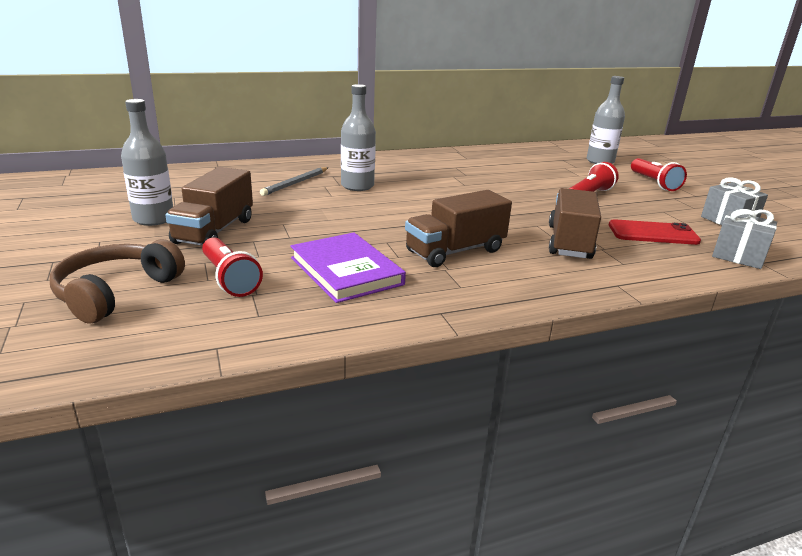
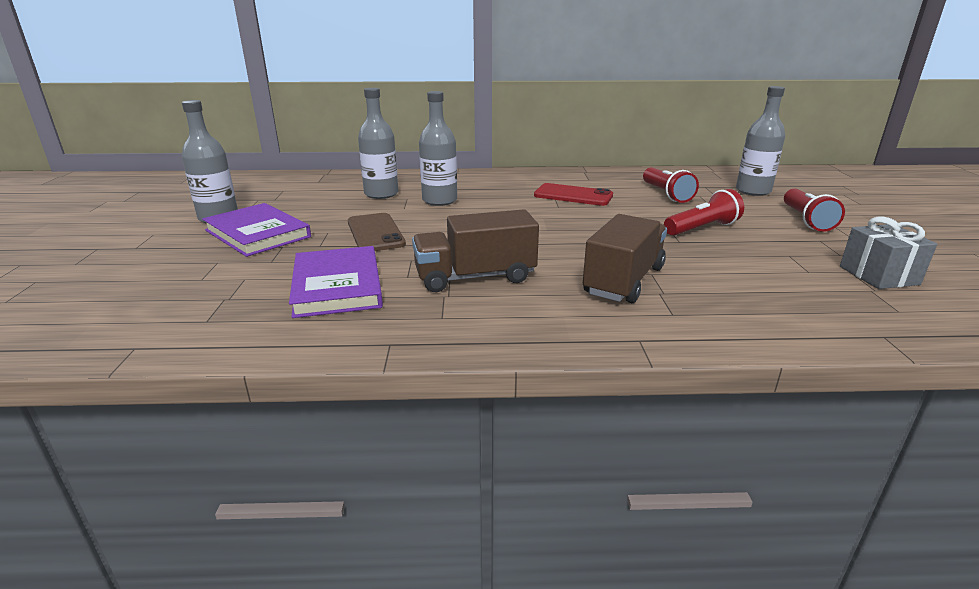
camera: 20 degrees right, 0 degrees up
brown headphones [50,239,185,324] -> none
brown truck [165,167,253,245] -> purple book [202,203,311,257]
red flashlight [202,237,263,297] -> red flashlight moved to [643,167,699,203]
grey pencil [260,167,328,196] -> grey bottle [358,88,398,199]
red phone [609,219,701,245] -> red phone moved to [534,183,613,206]
grey gift [712,209,777,269] -> none
none -> brown phone [348,213,406,251]

